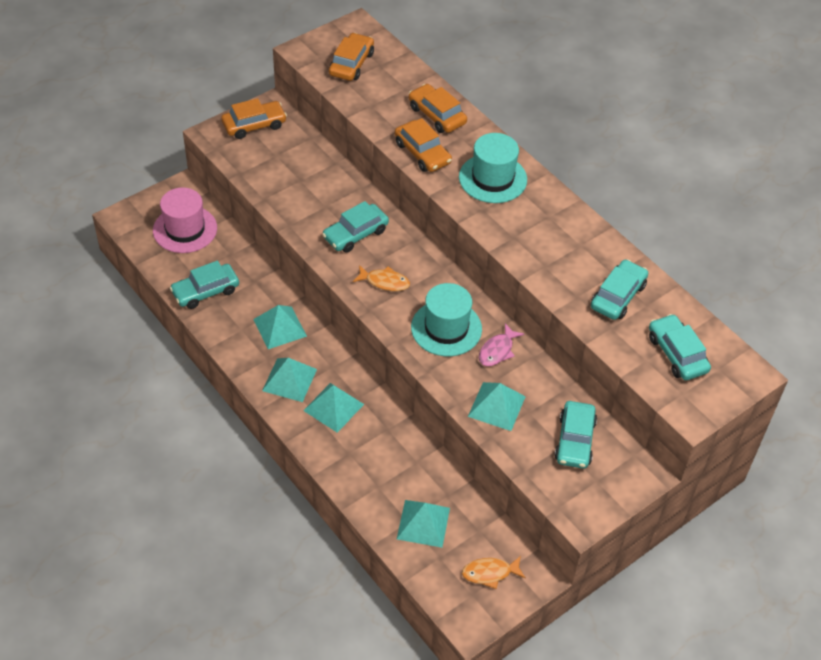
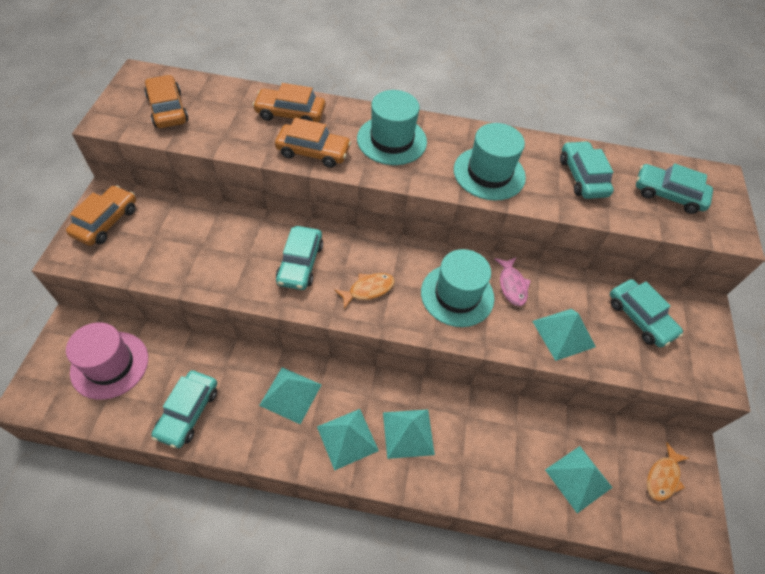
camera: 45 degrees left, 5 degrees up
none -> turquoise hat [454,123,526,201]

